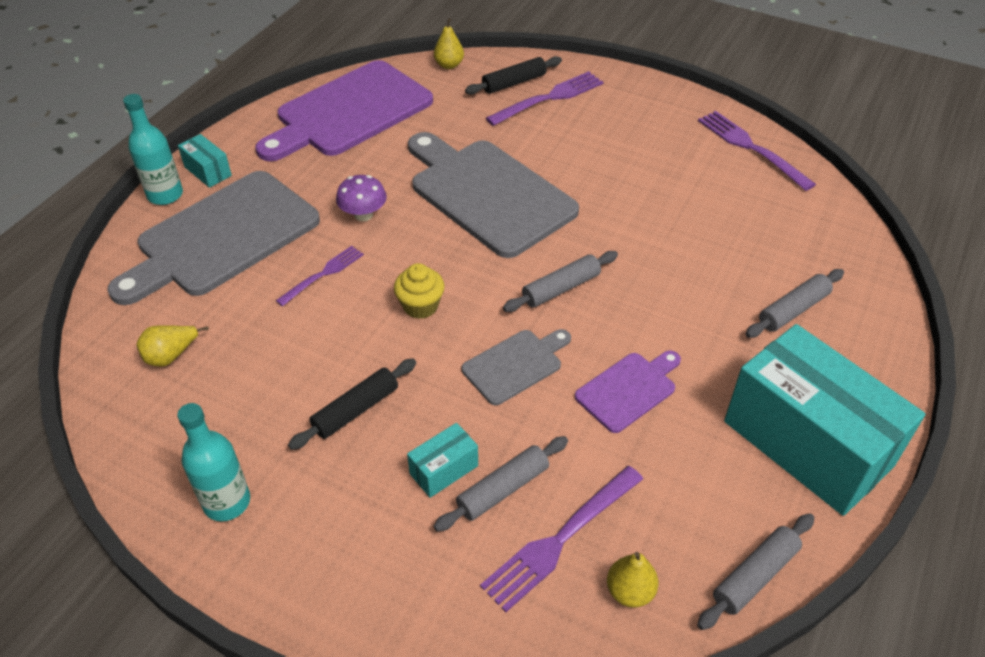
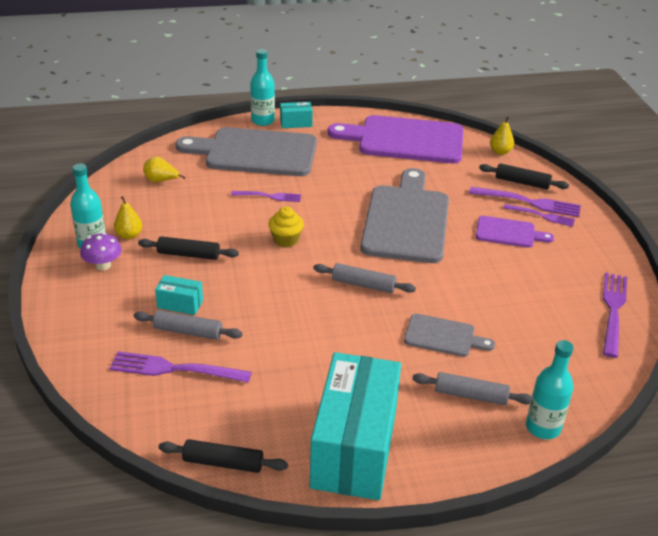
camera: 50 degrees right, 10 degrees down
turquoise box [178,134,232,188] -> turquoise box turned 75 degrees clockwise [280,102,313,128]
purple mushroom [336,175,387,221] -> purple mushroom moved to [80,233,122,270]
grey cutting board [462,329,571,405] -> grey cutting board moved to [404,314,495,357]
purple cutting board [575,351,681,433] -> purple cutting board moved to [476,216,554,248]
yellow pear [607,552,659,608] -> yellow pear moved to [114,196,142,239]
grey rolling pin [697,513,814,630] -> black rolling pin [158,439,288,473]
none -> purple fork [503,204,575,227]
none -> turquoise bottle [526,340,574,439]

